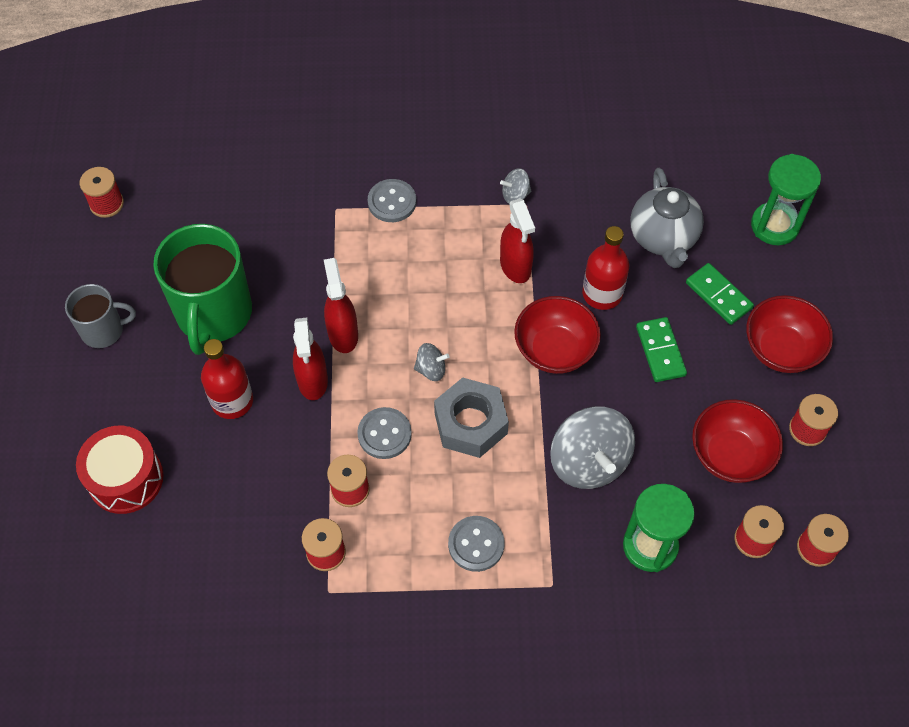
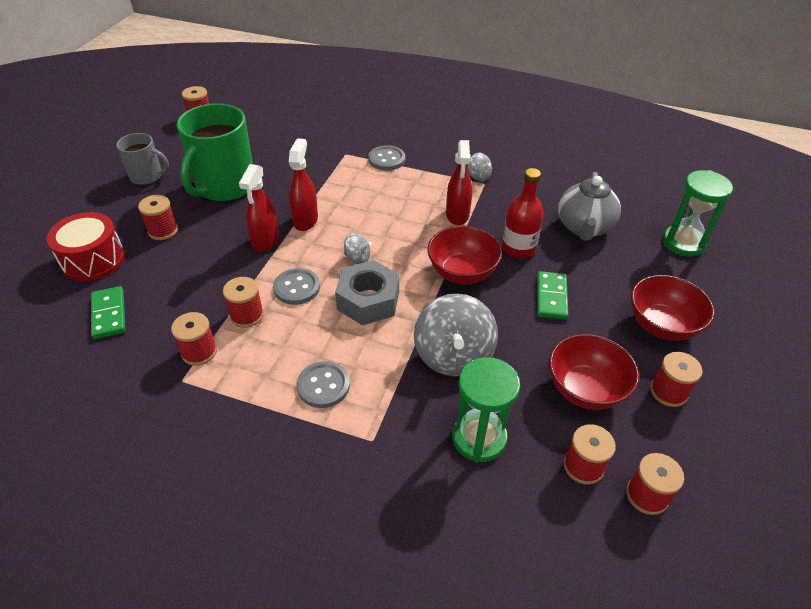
camera: 20 degrees right, 15 degrees down
red bottle [201,339,253,419] -> none
grey spinning top [500,168,531,204] -> grey spinning top turned 135 degrees counterclockwise [468,153,492,182]
green domino [686,263,754,325] -> green domino moved to [91,286,125,339]
none -> red spool [138,195,178,240]

